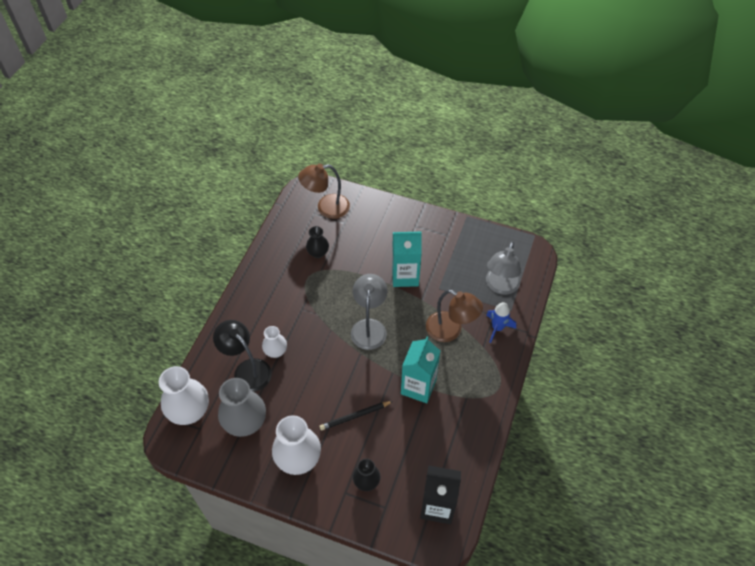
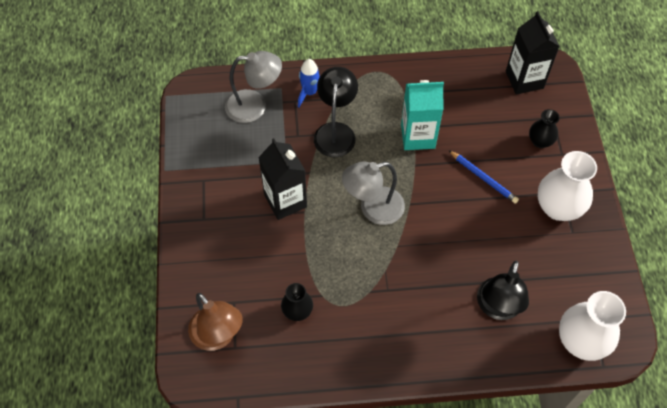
camera: 115 degrees left, 5 degrees up
grey vase [218,378,266,437] -> none
white vase [262,326,287,358] -> none
black pencil [319,401,393,431] -> blue pencil [449,150,519,204]
turquoise carton [392,232,422,287] -> black carton [258,138,307,220]
brown lamp [426,290,483,342] -> black lamp [314,67,358,157]

